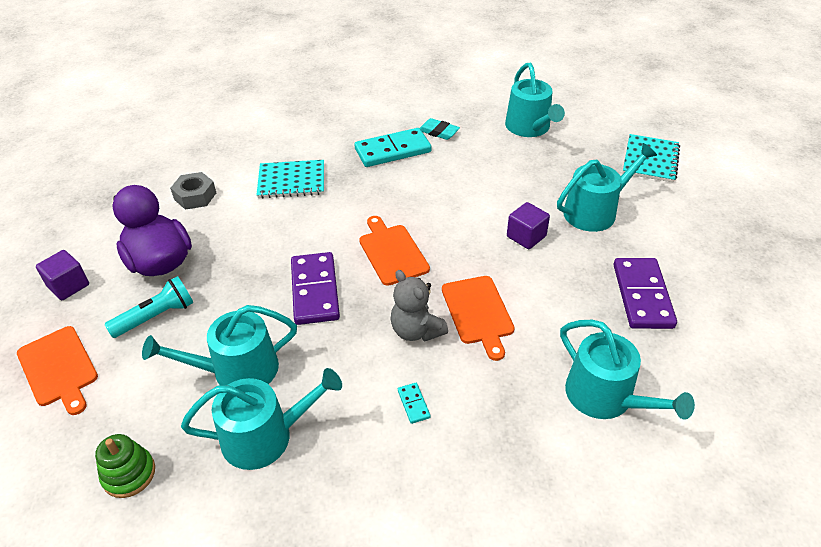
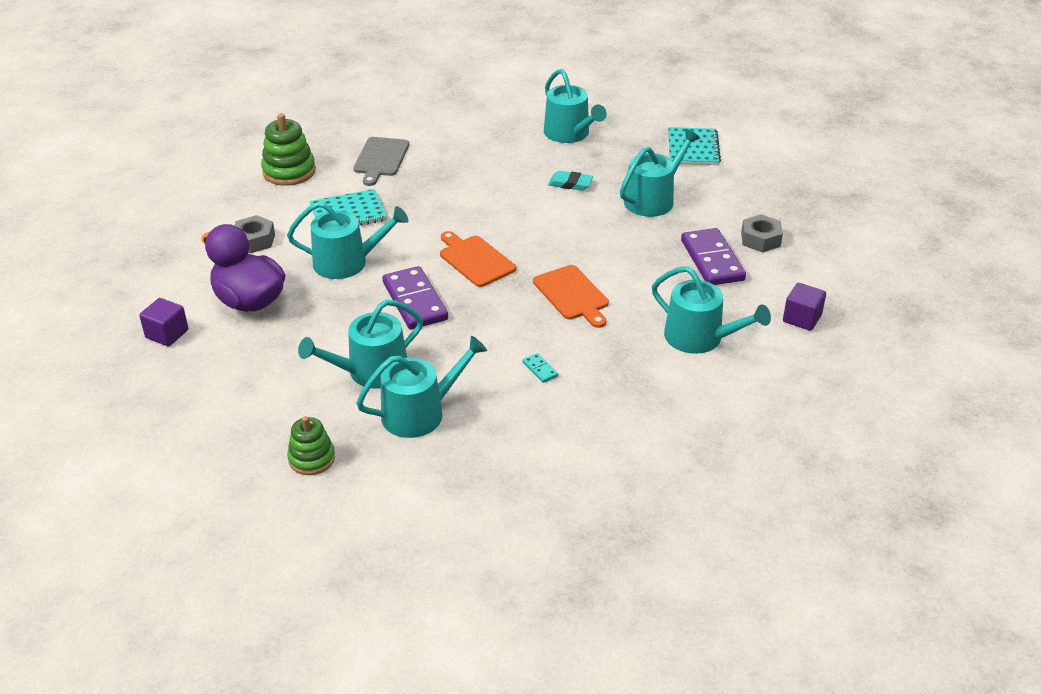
camera: 15 degrees left, 5 degrees down
orange cutting board [17,326,98,415] -> none
turquoise flashlight [104,276,193,338] -> none
turquoise domino [354,128,431,167] -> none
grey teddy bear [390,270,448,341] -> none
turquoise eraser [420,118,460,140] -> turquoise eraser moved to [548,171,593,191]
purple cube [507,202,550,249] -> purple cube moved to [783,283,826,331]
none -> green stacking toy [261,113,316,186]
none -> turquoise watering can [287,202,408,279]
none -> grey cutting board [353,137,409,186]
none -> grey nut [741,214,783,253]

